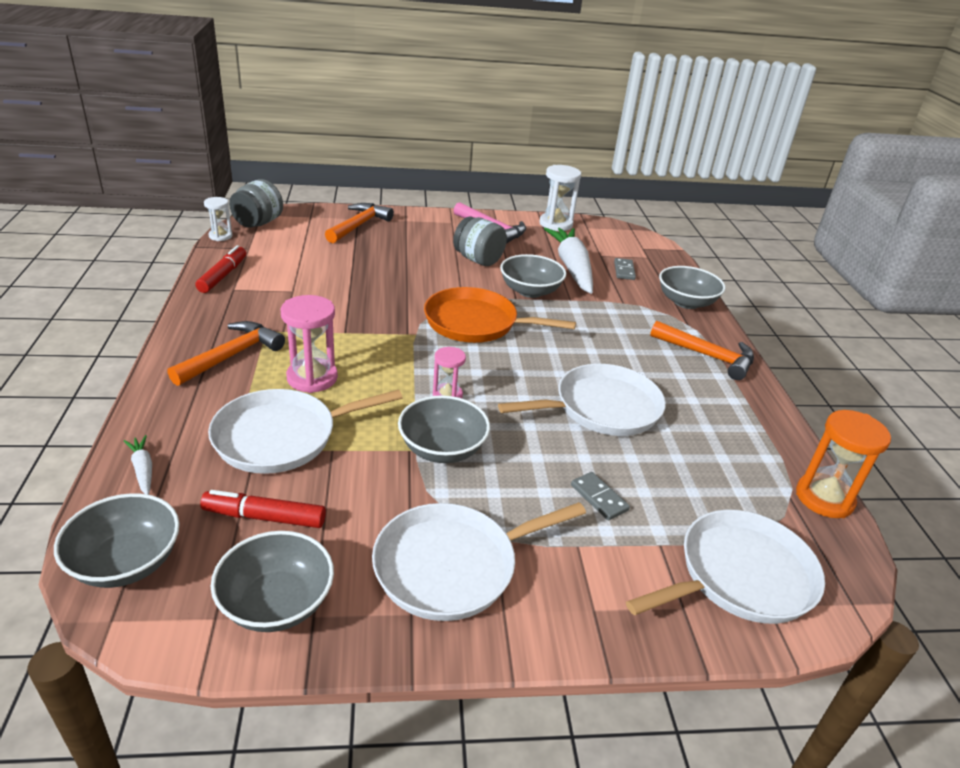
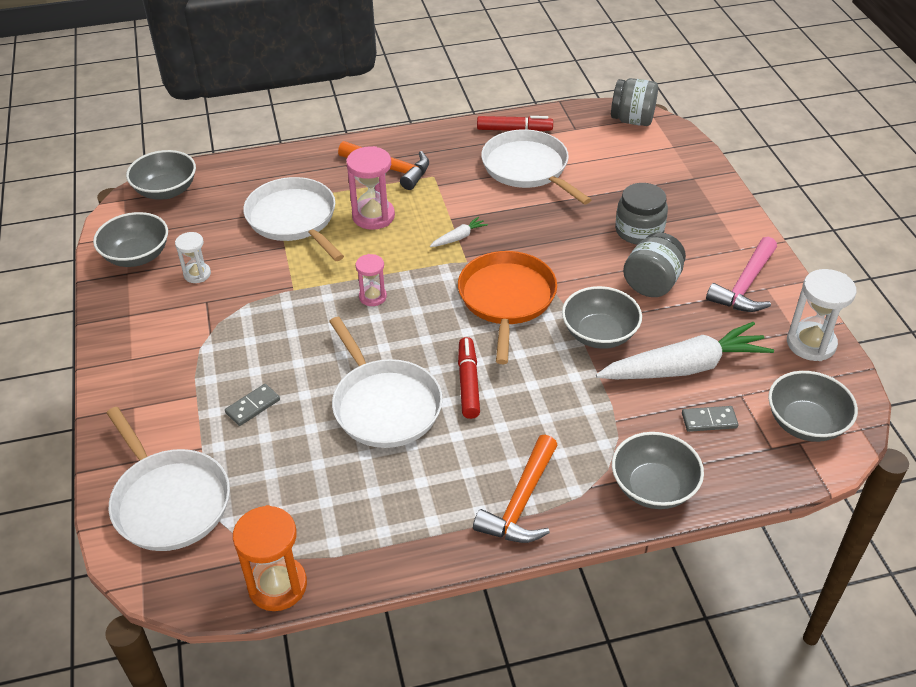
camera: 85 degrees right, 10 degrees up
white carrot [124,435,152,495] -> white carrot moved to [430,216,488,247]
red marker [200,490,326,528] -> red marker moved to [458,337,480,419]
white hourglass [204,197,233,241] -> white hourglass moved to [175,232,211,283]
orange hammer [325,203,394,243] -> none
white pan [372,502,586,621] -> white pan moved to [481,130,591,204]
grey bowl [398,395,490,463] -> grey bowl moved to [768,371,858,442]
none -> grey jar [615,183,668,245]

